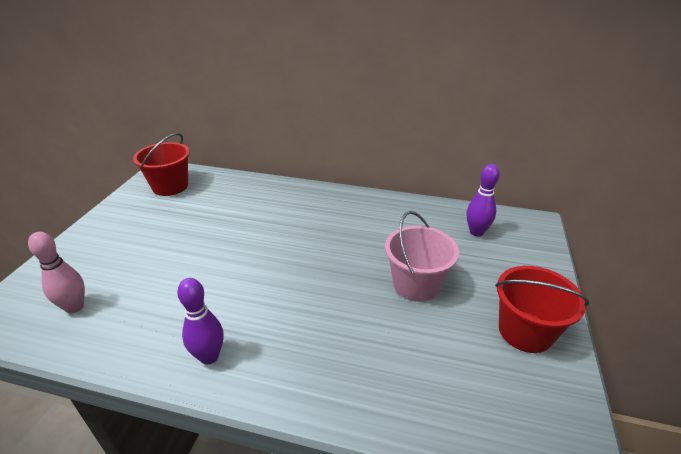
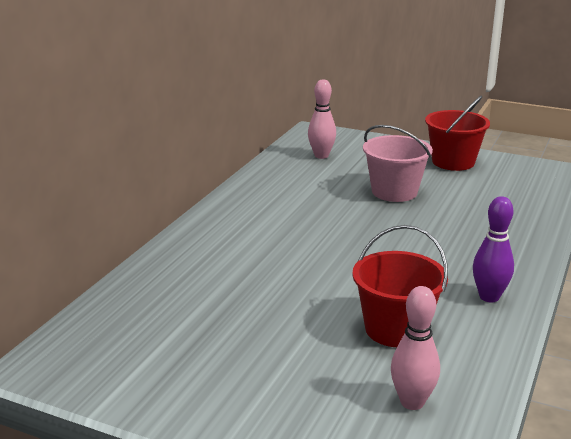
camera: 80 degrees left, 10 degrees down
red bucket [133,133,190,196] -> red bucket moved to [352,225,448,347]
purple bowling pin [467,164,500,237] -> pink bowling pin [308,79,336,159]

